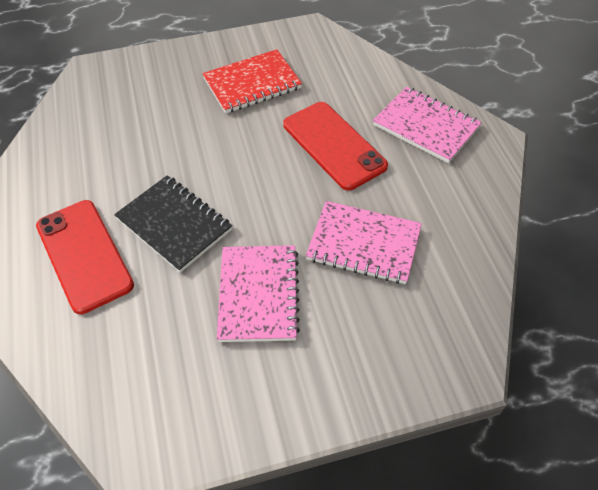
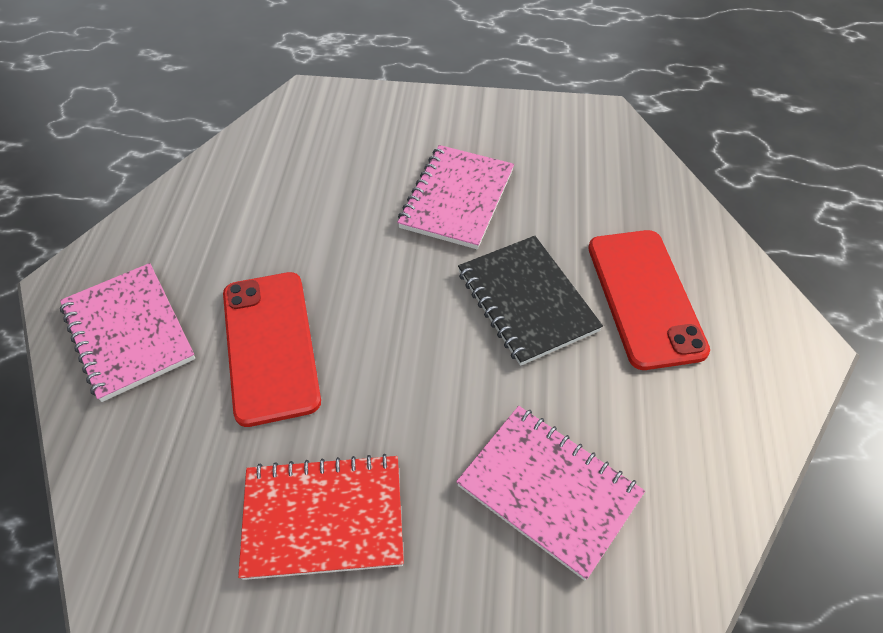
camera: 160 degrees left, 0 degrees up
pink notebook [306,201,422,284] -> pink notebook moved to [456,406,645,580]

